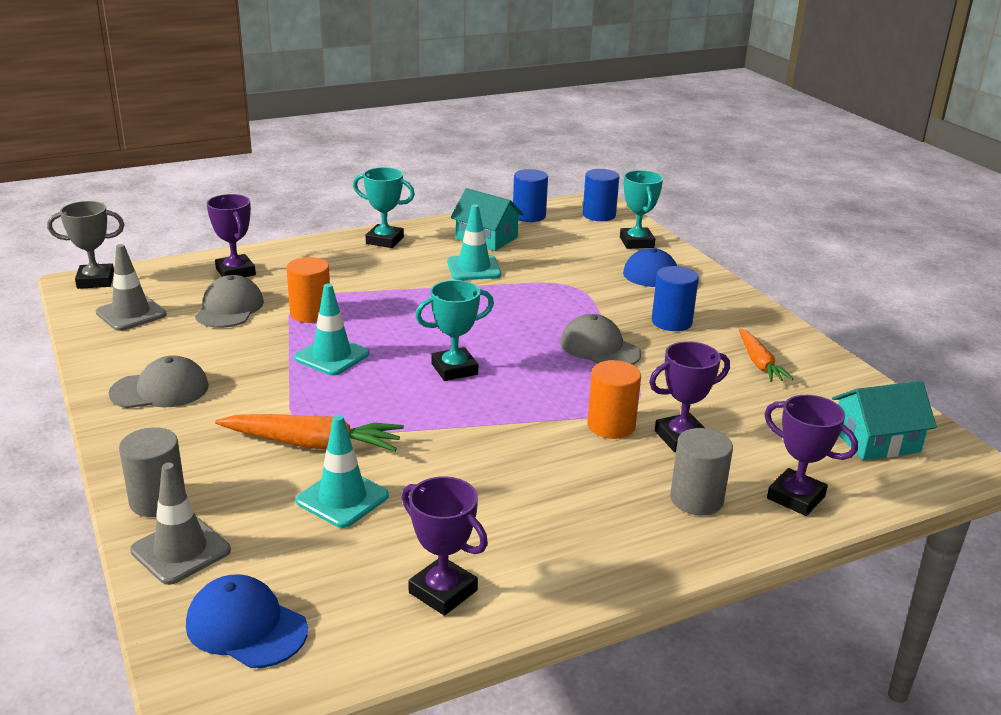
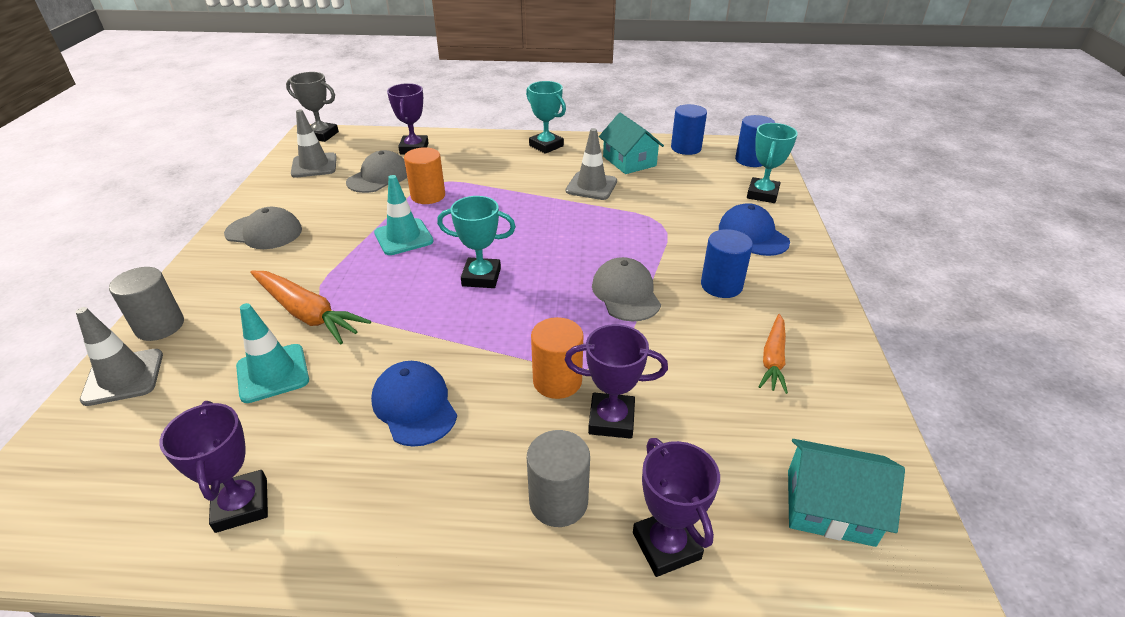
camera: 30 degrees right, 10 degrees up
blue cap [186,574,308,668] -> blue cap moved to [371,361,457,447]
turquoise traffic cone [447,204,501,280] -> grey traffic cone [566,128,617,200]

